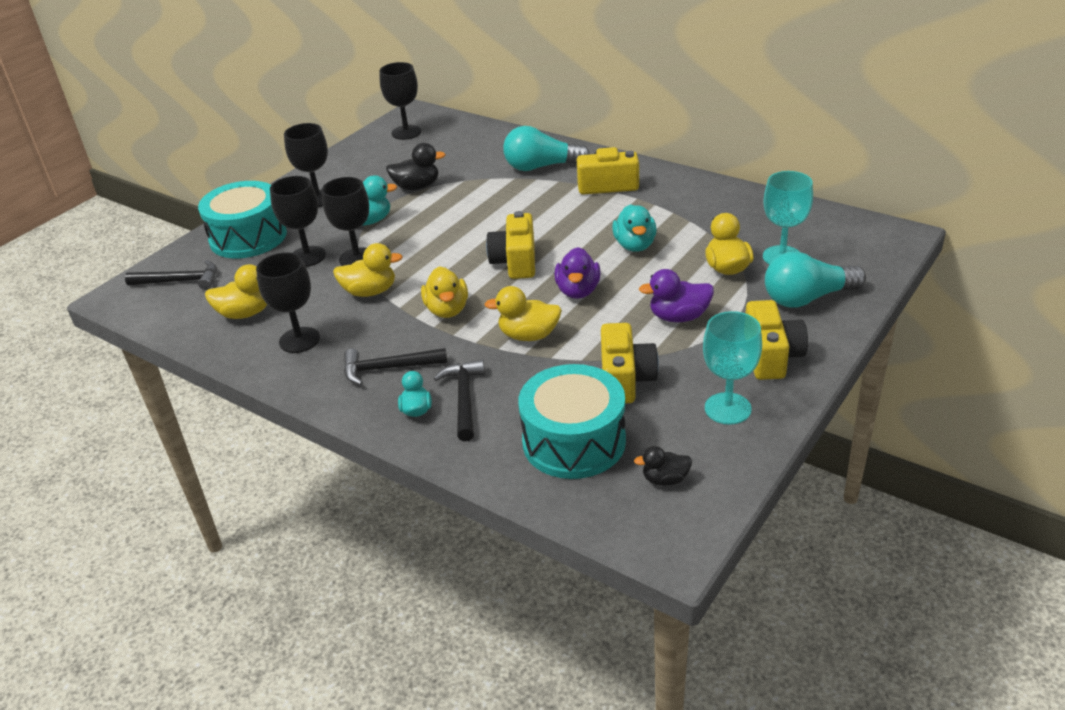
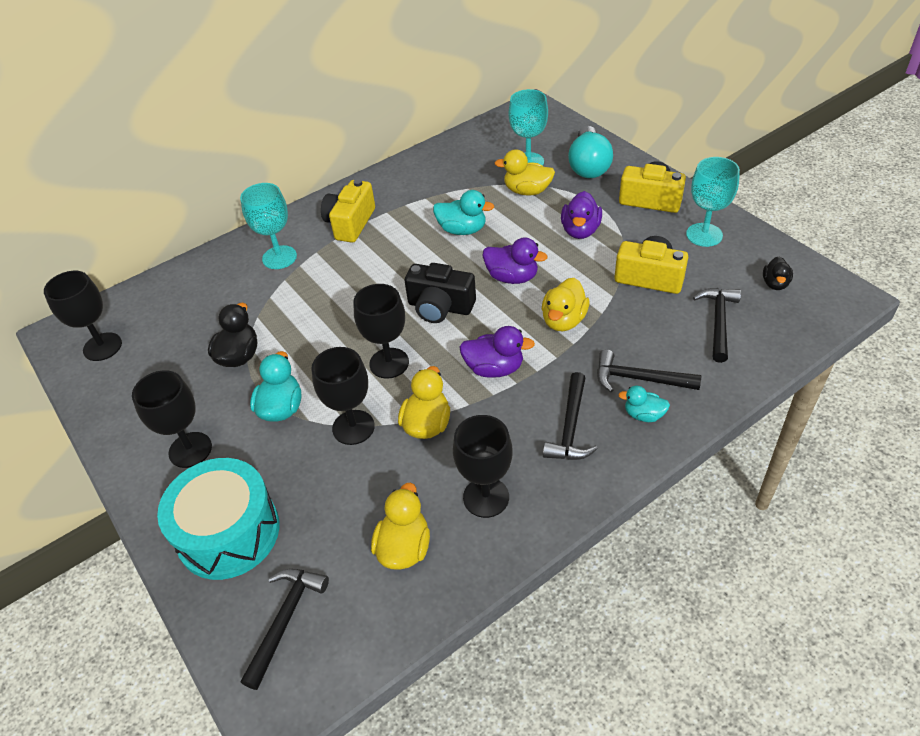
camera: 70 degrees left, 10 degrees up
black goblet [270,176,326,267] -> black goblet moved to [353,284,409,379]
yellow duck [421,266,468,318] -> purple duck [459,326,535,378]
yellow camera [486,211,535,279] -> black camera [404,263,476,323]
turquoise light bulb [503,126,590,171] -> turquoise goblet [240,183,297,269]
turquoise drum [518,364,626,479] -> black hammer [693,288,741,363]

